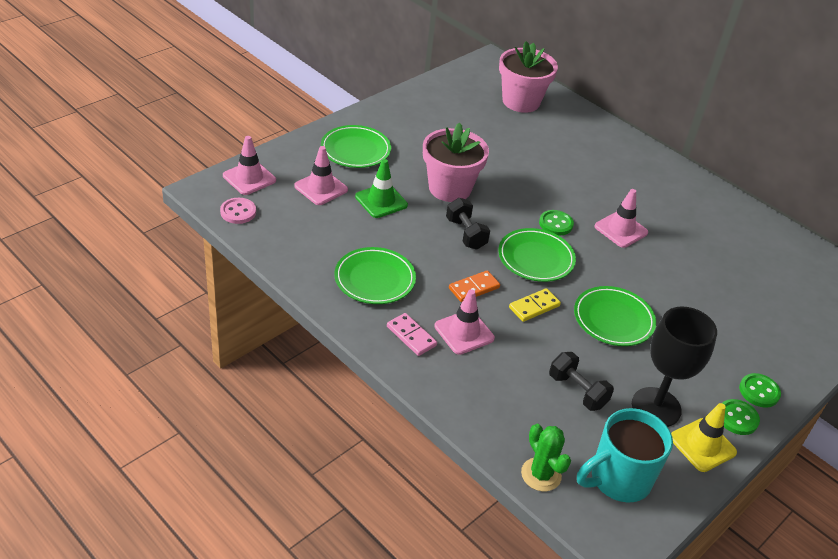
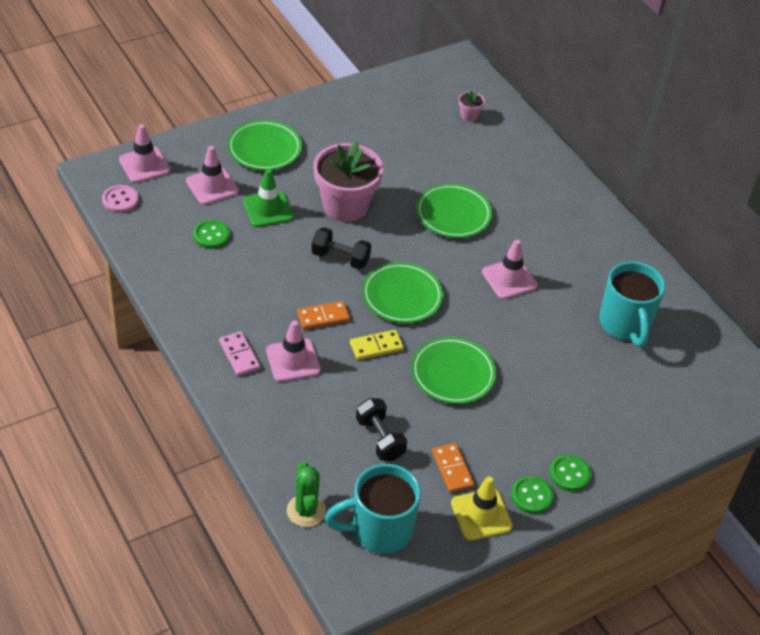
camera: 15 degrees right, 5 degrees up
green plate [335,247,416,304] -> green plate moved to [416,183,492,238]
black dumbbell [446,198,490,250] -> black dumbbell turned 60 degrees counterclockwise [311,227,371,270]
pink flower pot [499,41,558,113] -> pink flower pot [458,90,485,121], size x0.41
green button [539,210,574,236] -> green button moved to [193,220,230,249]
black goblet [632,306,717,427] -> orange domino [432,443,474,493]
none -> turquoise mug [599,261,666,347]

